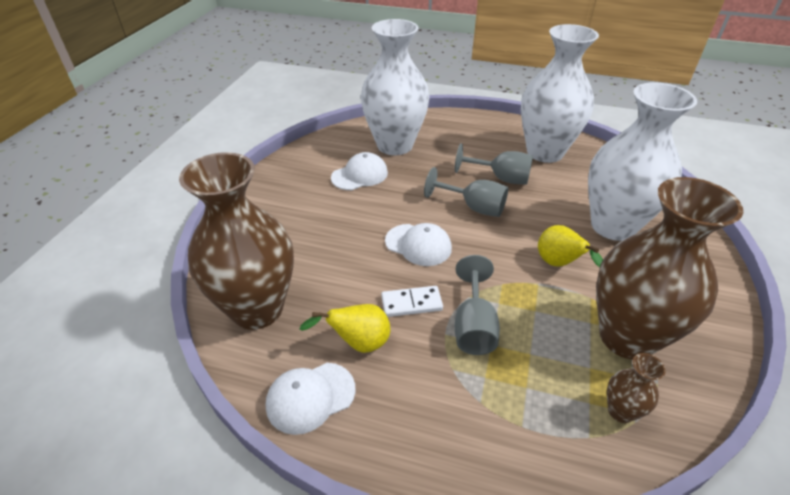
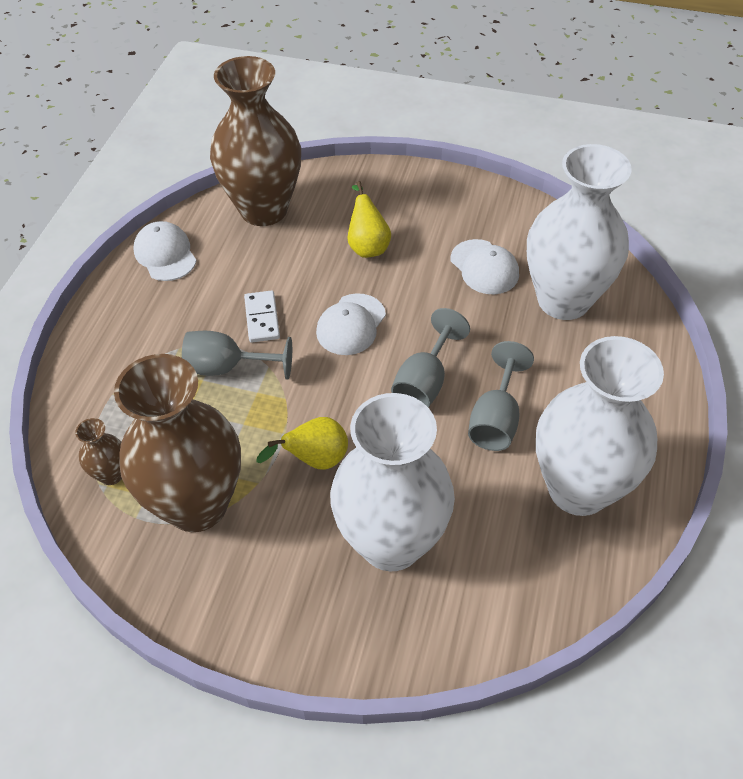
camera: 90 degrees right, 10 degrees up
yellow pear [299,304,391,353] -> yellow pear moved to [348,181,391,258]

